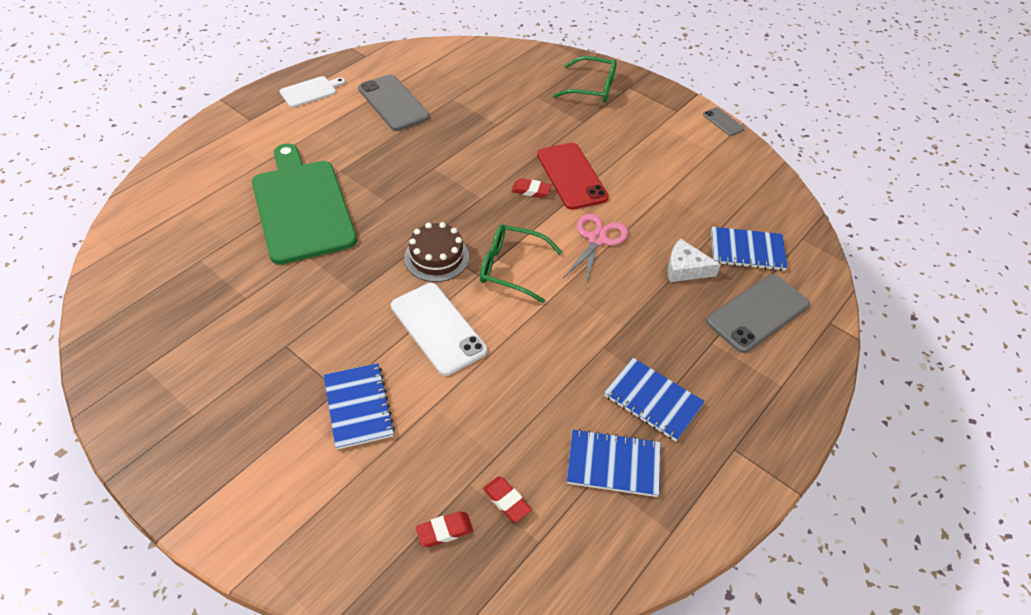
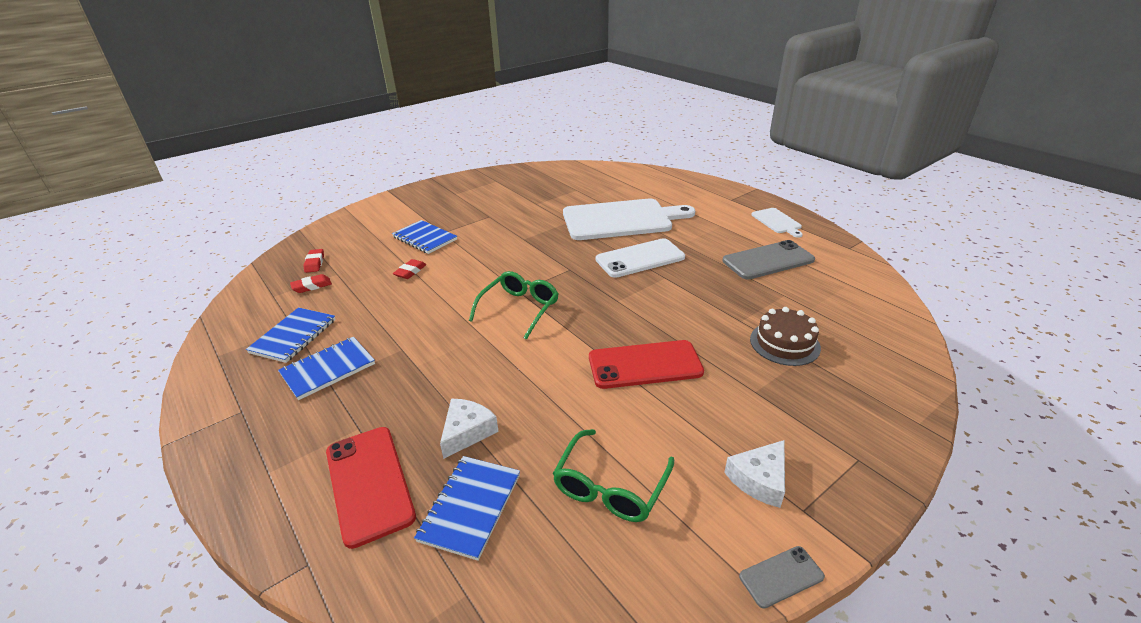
camera: 105 degrees right, 15 degrees down
green cutting board [252,144,357,265] -> white cutting board [563,199,695,240]
blue notebook [324,363,395,450] -> blue notebook turned 45 degrees clockwise [392,220,457,254]
white phone [391,283,487,376] -> white phone moved to [596,238,685,278]
brown cake [404,222,469,282] -> brown cake moved to [750,307,821,366]
red eraser [511,178,552,198] -> red eraser moved to [393,259,426,279]
green glasses [553,56,617,103] -> green glasses moved to [553,429,674,522]
pink scissors [563,214,628,286] -> none
grey phone [706,274,810,353] -> red phone [326,427,416,549]
none -> white cheese [724,440,785,508]

